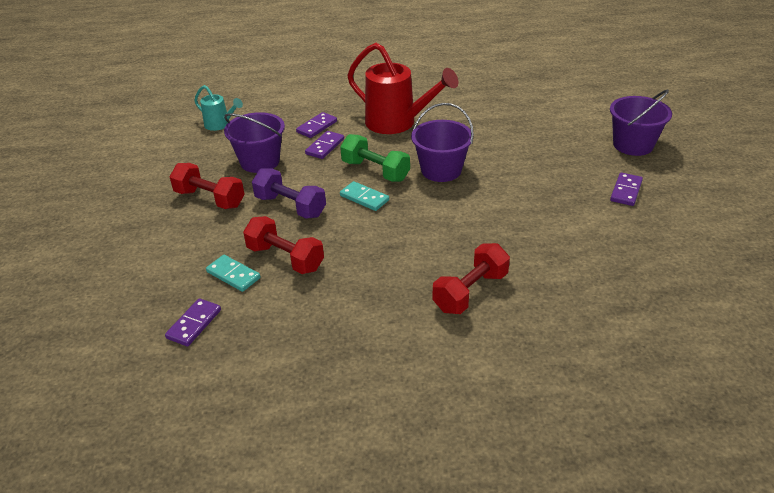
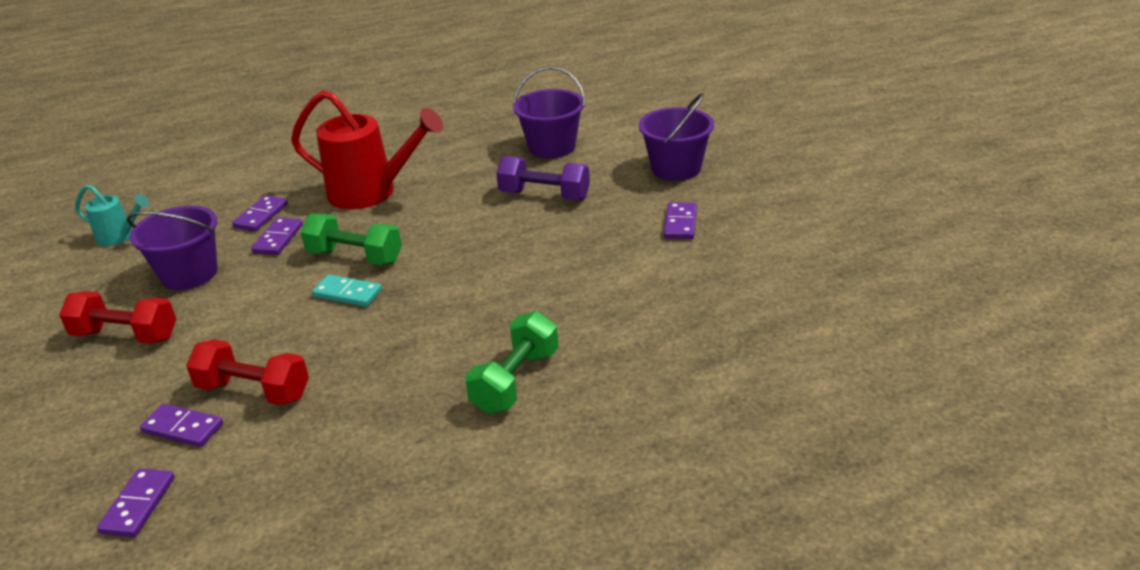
camera: 15 degrees left, 5 degrees down
turquoise domino [206,255,260,292] -> purple domino [140,404,223,447]
purple dumbbell [252,168,326,219] -> purple dumbbell moved to [496,156,590,200]
purple bucket [411,103,474,182] -> purple bucket moved to [513,67,585,158]
red dumbbell [432,243,510,314] -> green dumbbell [465,311,559,414]

